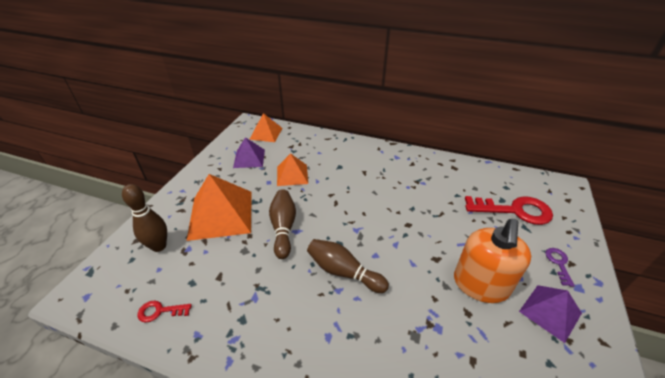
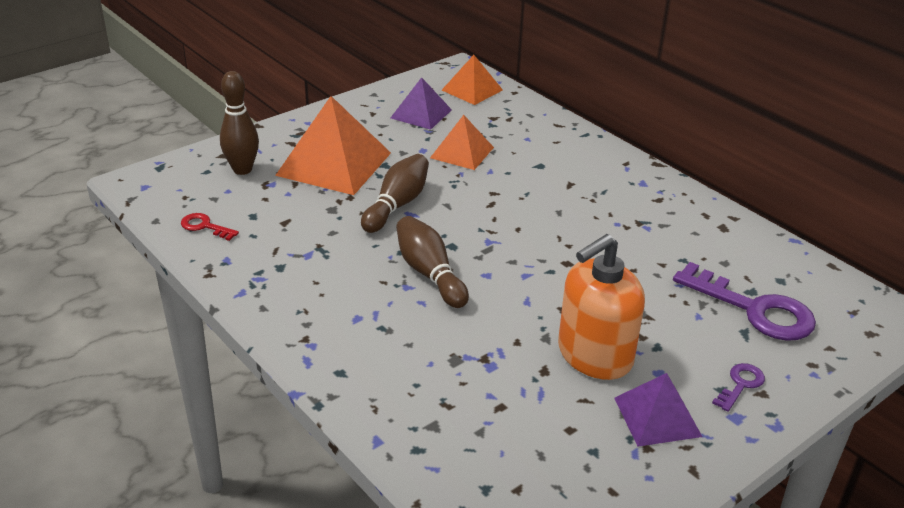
camera: 30 degrees right, 5 degrees down
red key [465,196,553,225] -> purple key [673,262,816,341]

